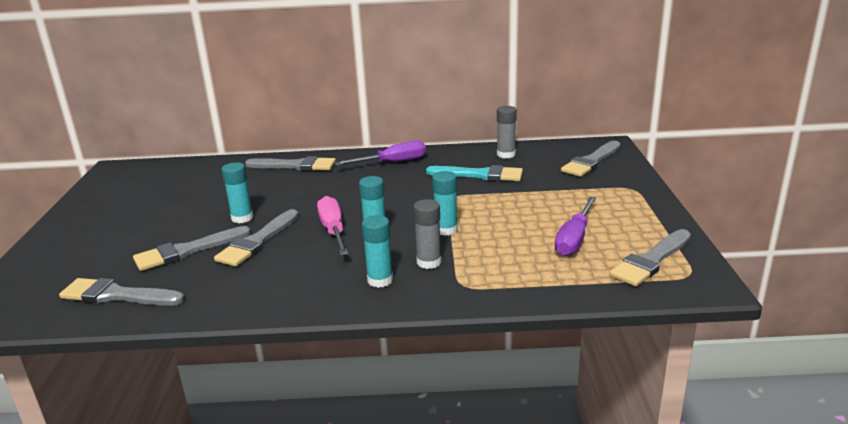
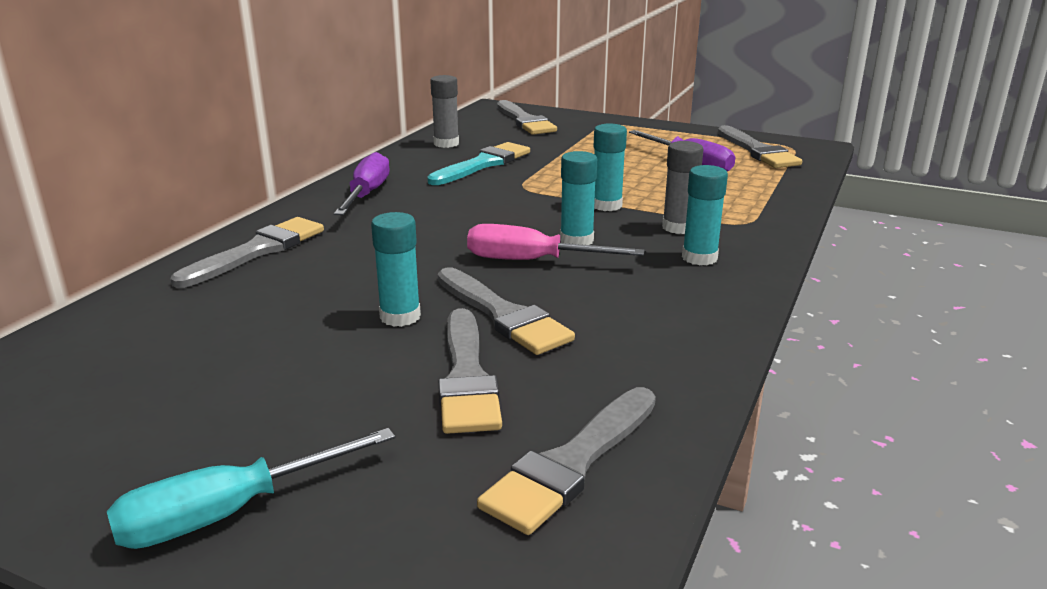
camera: 65 degrees left, 0 degrees up
none -> turquoise screwdriver [107,428,395,549]

